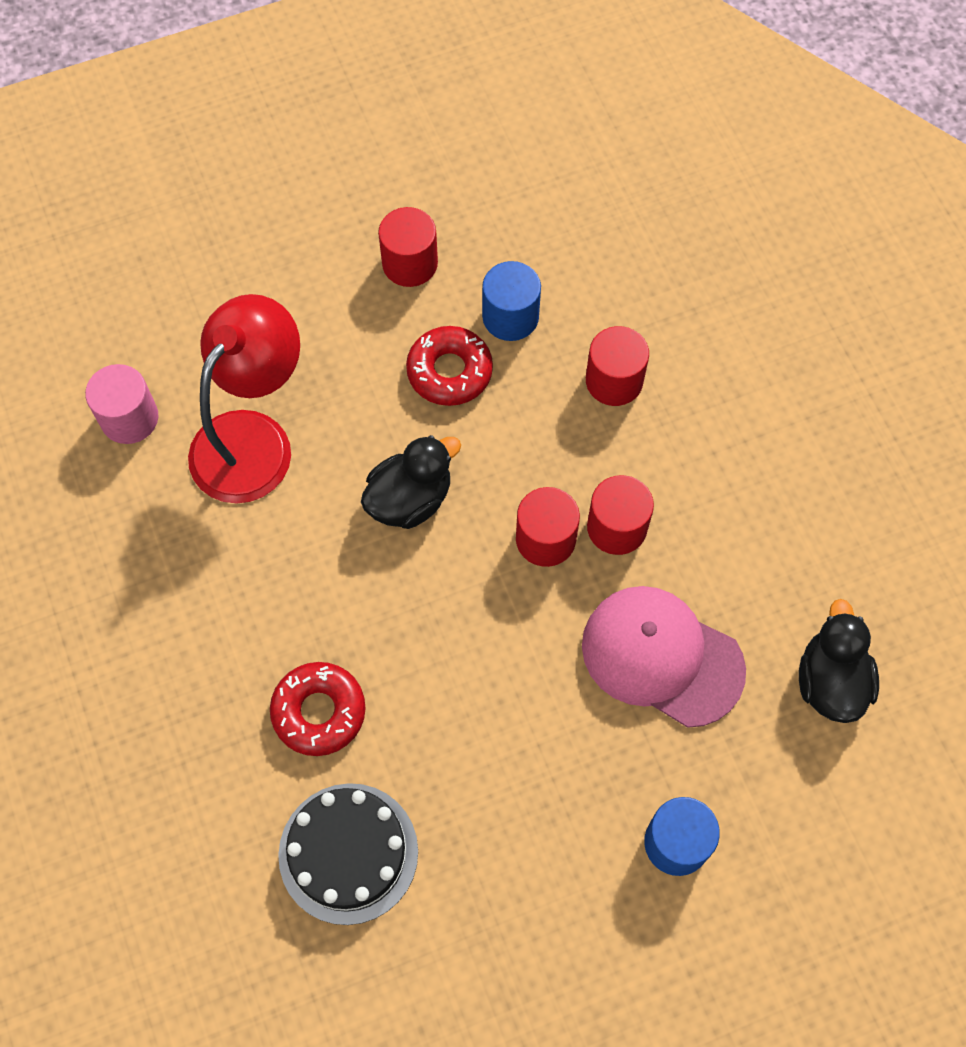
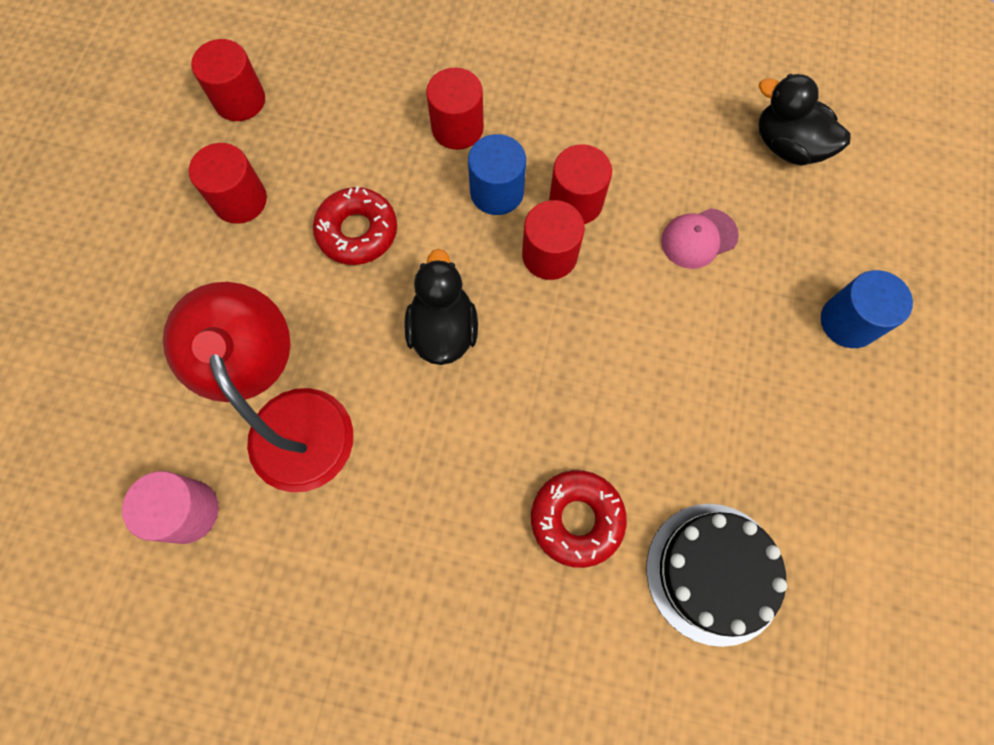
camera: 55 degrees left, 5 degrees up
blue cylinder [482,261,541,341] -> blue cylinder moved to [468,134,526,215]
pink cap [582,586,746,728] -> pink cap [661,208,739,269], size x0.53
none -> red cylinder [191,39,265,121]

